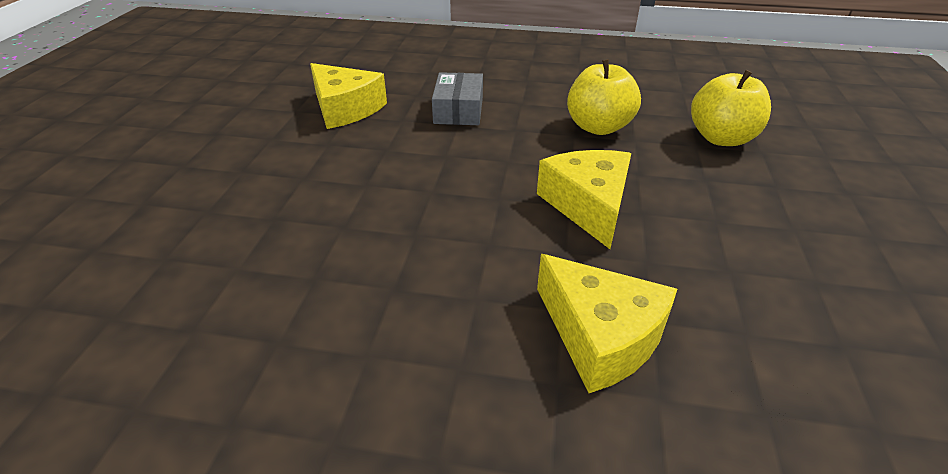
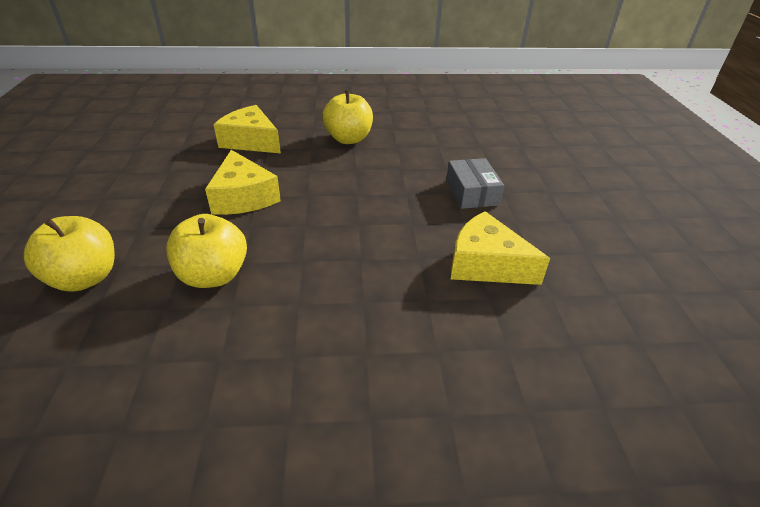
camera: 165 degrees right, 0 degrees up
grey box [432,72,483,125] -> grey box moved to [446,158,504,209]
none -> yellow apple [322,90,373,144]

